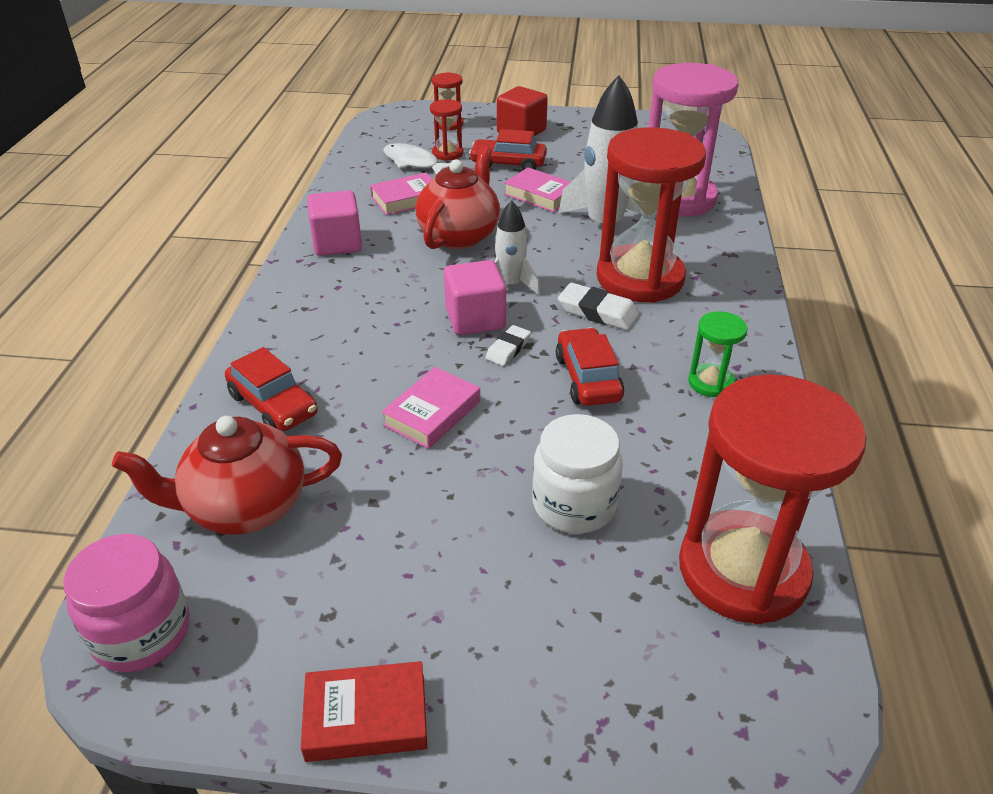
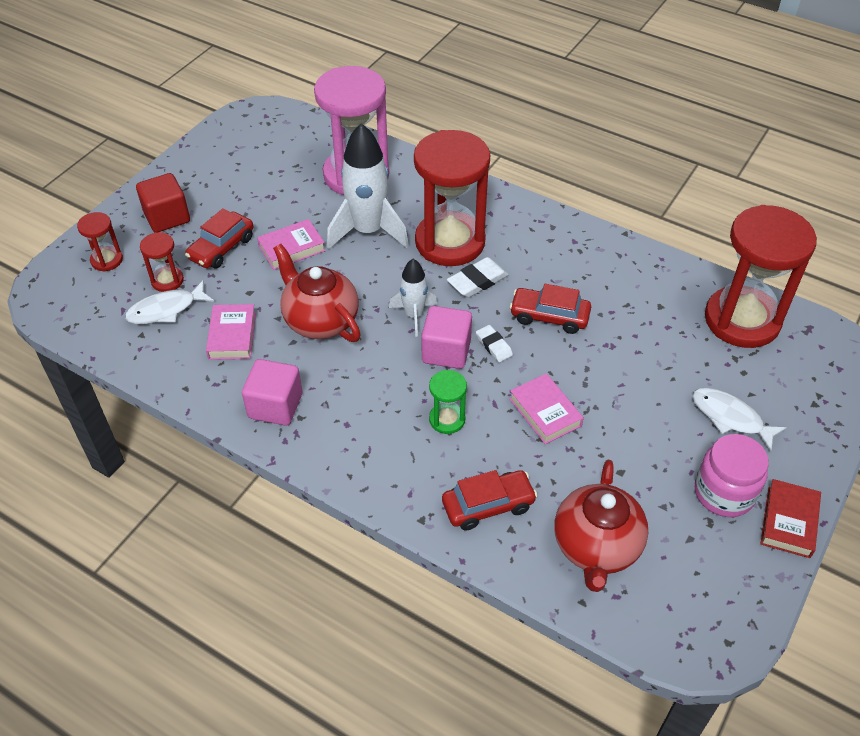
camera: 65 degrees left, 10 degrees up
pink jar [63,534,190,672] -> pink jar moved to [695,434,769,517]
white jar [532,414,623,534] -> none
green hourglass [688,311,747,397] -> green hourglass moved to [429,370,467,434]
none -> white fish [692,388,787,451]

